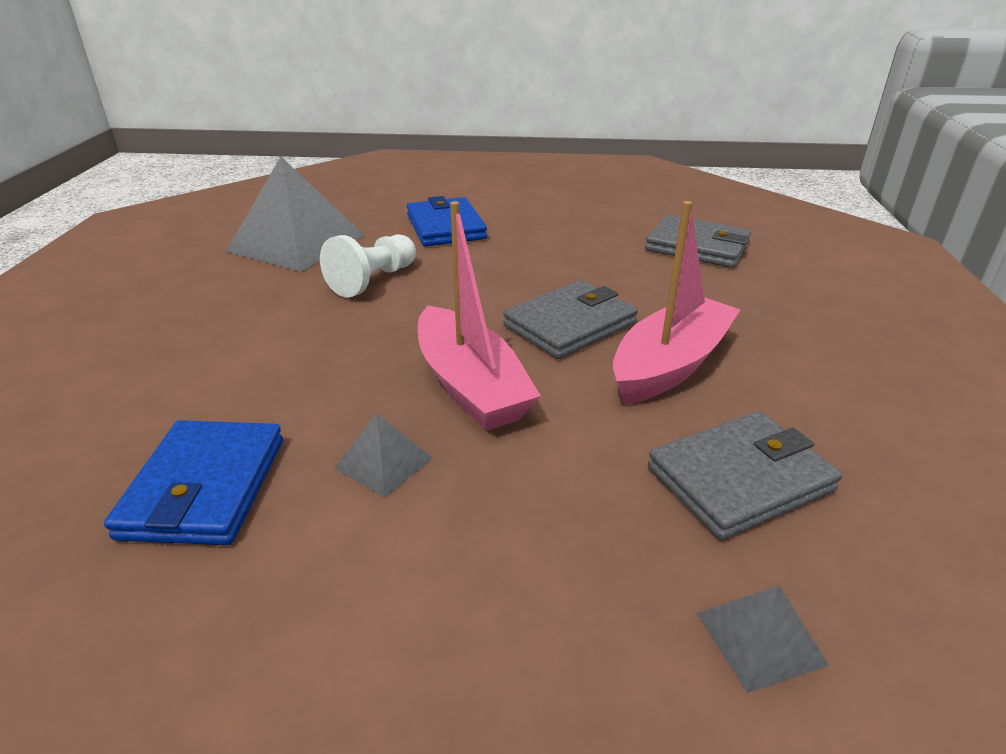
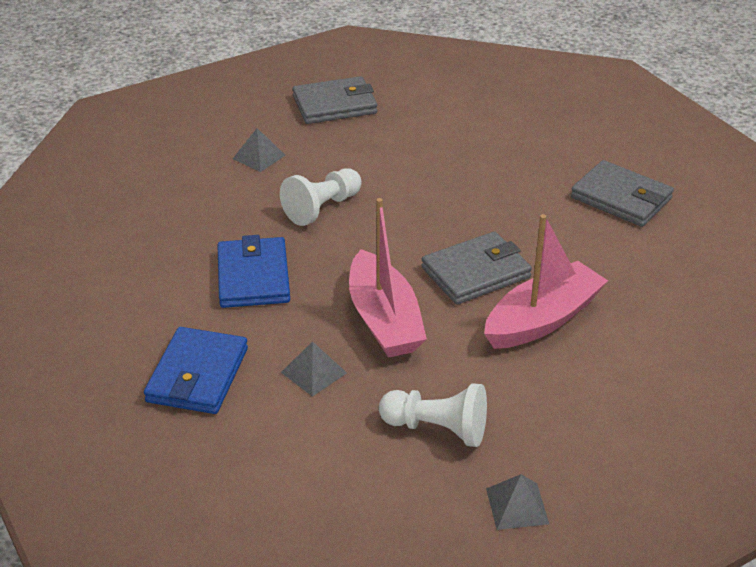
camera: 10 degrees right, 5 degrees up
grey pyramid [226,157,364,272] -> grey pyramid [233,128,285,172], size x0.44
blue wallet [407,196,487,246] -> blue wallet moved to [217,235,290,308]
grey wallet [648,411,842,540] -> grey wallet moved to [292,76,377,124]
none -> white pawn [379,383,487,447]

